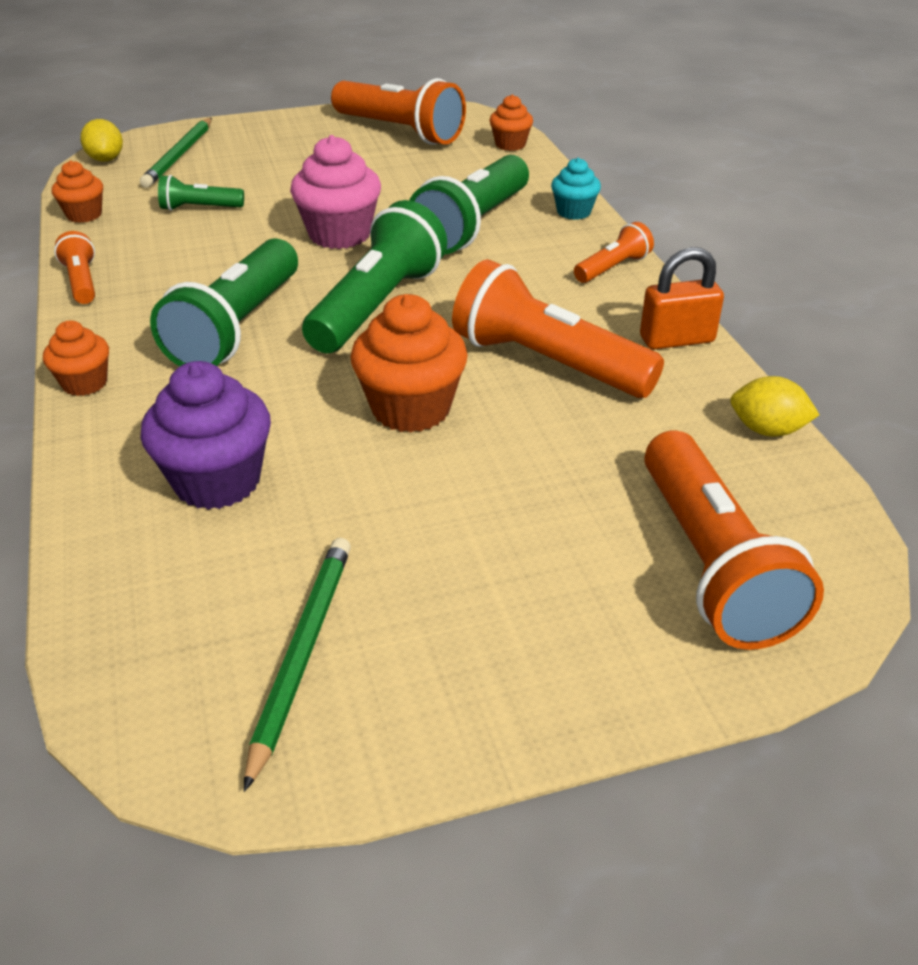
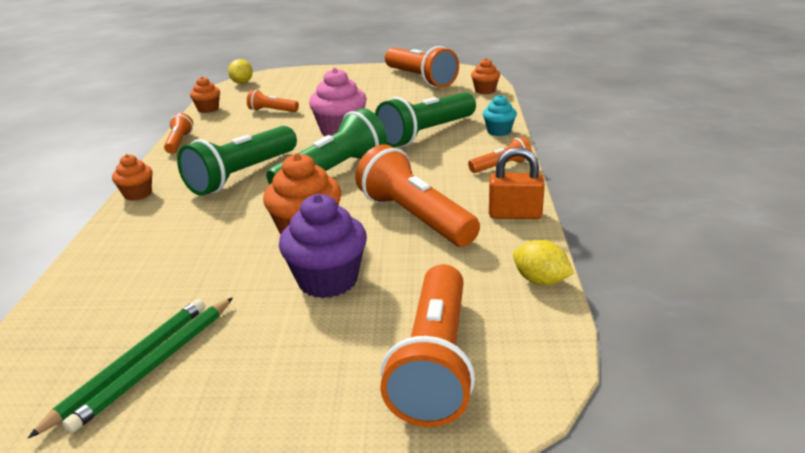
camera: 20 degrees right, 10 degrees down
green pencil [140,118,212,188] -> green pencil moved to [62,297,233,433]
purple cupcake [140,361,271,510] -> purple cupcake moved to [279,194,367,298]
green flashlight [158,175,244,211] -> orange flashlight [247,90,299,112]

